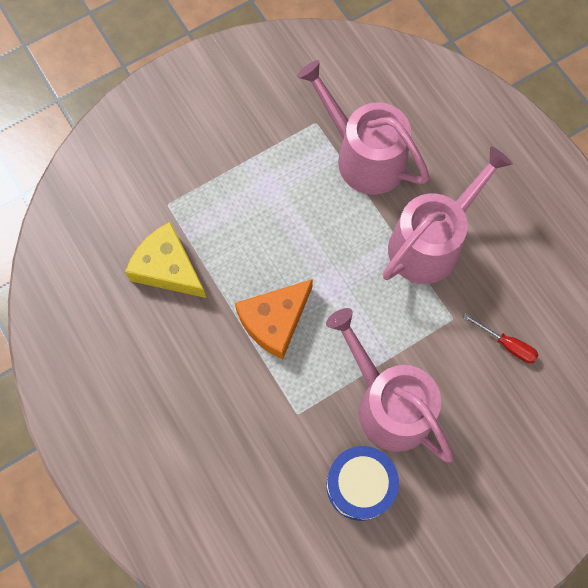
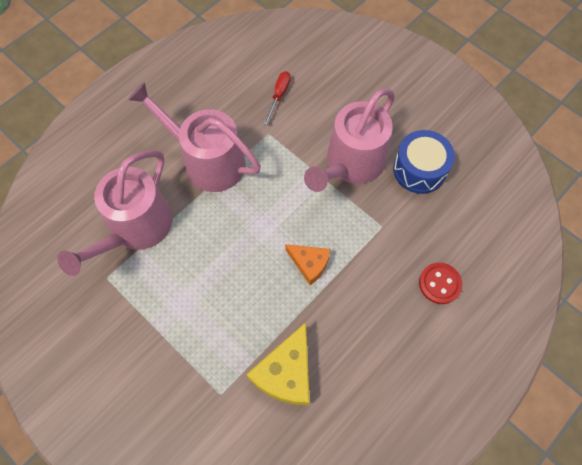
camera: 105 degrees left, 5 degrees down
orange cheese [235,279,313,360] -> orange cheese [285,244,330,285], size x0.63
none -> red button [419,263,462,304]

